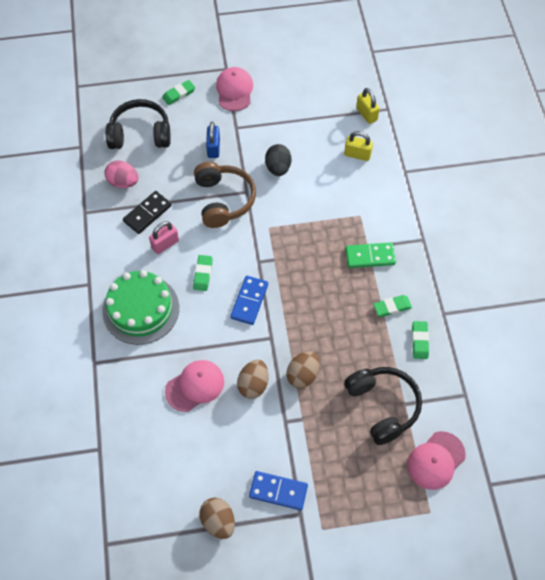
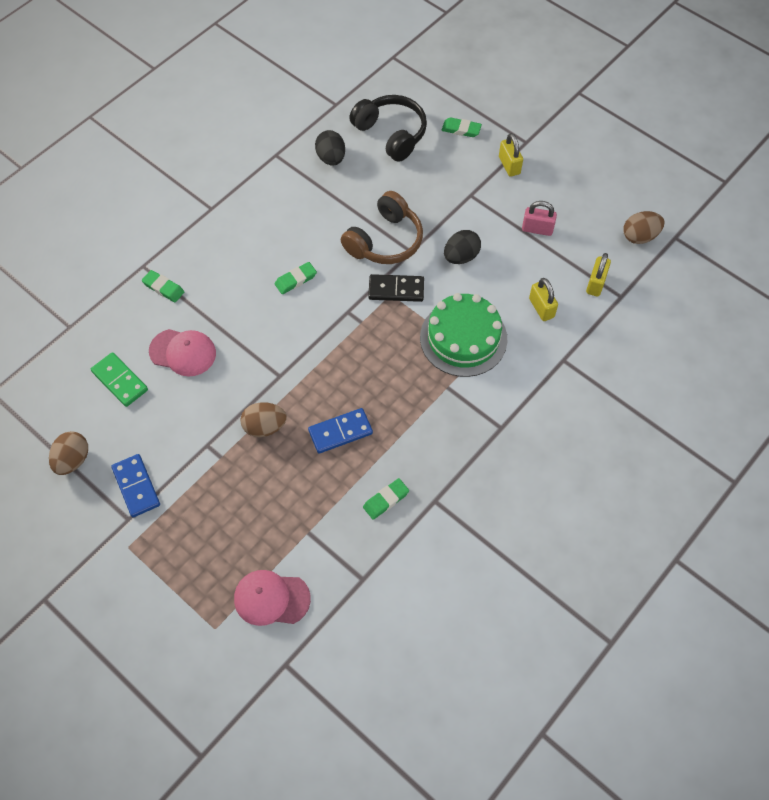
camera: 50 degrees right, 0 degrees up
green cake [102,270,179,345] -> green cake moved to [420,293,507,377]
pink egg [105,160,138,188] -> black egg [315,130,345,166]
black domino [123,191,171,234] -> black domino moved to [368,274,424,302]
pink padlock [149,221,179,254] -> pink padlock moved to [522,201,557,236]
blue padlock [206,122,220,158] -> none
pink cap [216,67,253,111] -> yellow padlock [499,133,523,177]
blue domino [230,276,268,325] -> blue domino moved to [308,408,373,454]
brown egg [237,360,269,399] -> brown egg moved to [623,211,664,244]
black headphones [344,367,422,445] -> none
green domino [345,243,396,268] -> green domino moved to [91,352,148,407]
green eraser [373,295,412,317] -> green eraser moved to [142,270,184,302]

